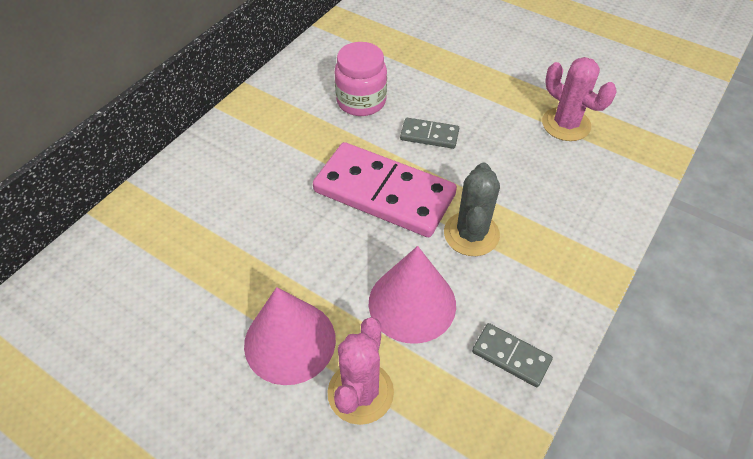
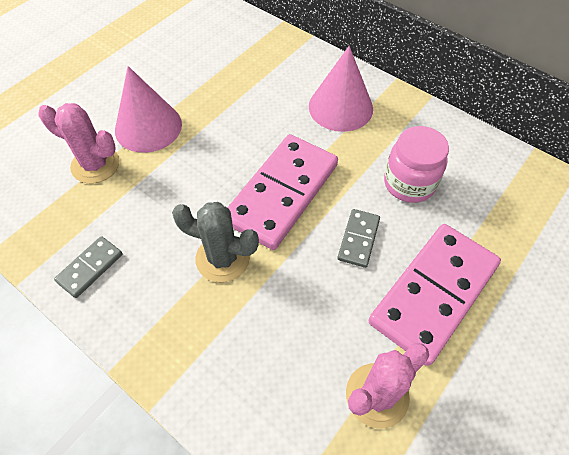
camera: 95 degrees right, 5 degrees up
pink cone [369,246,456,344] -> pink cone moved to [309,46,373,132]
none -> pink domino [368,224,501,366]

